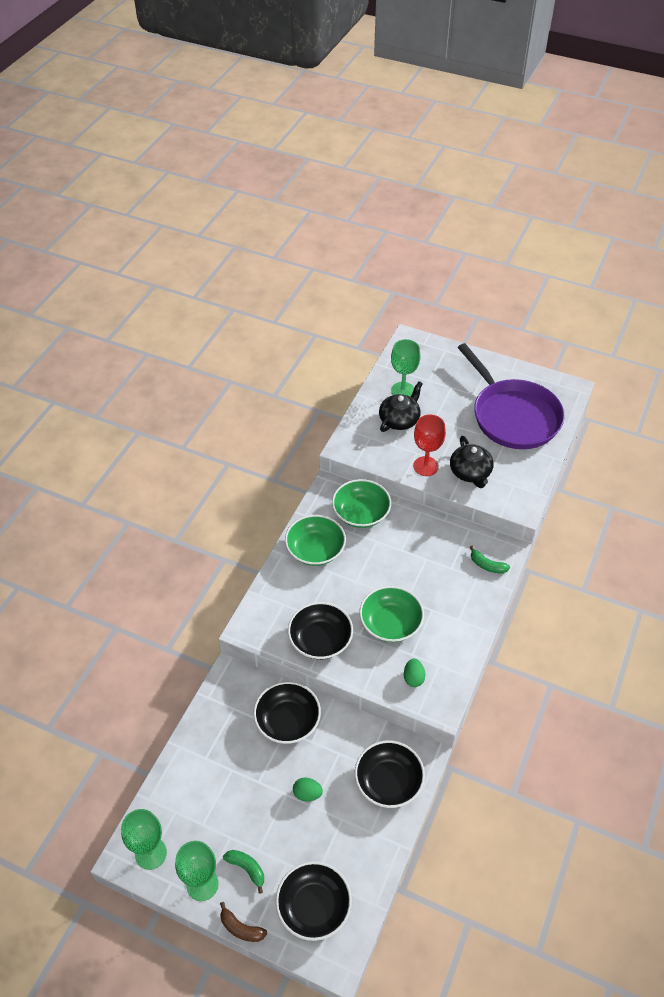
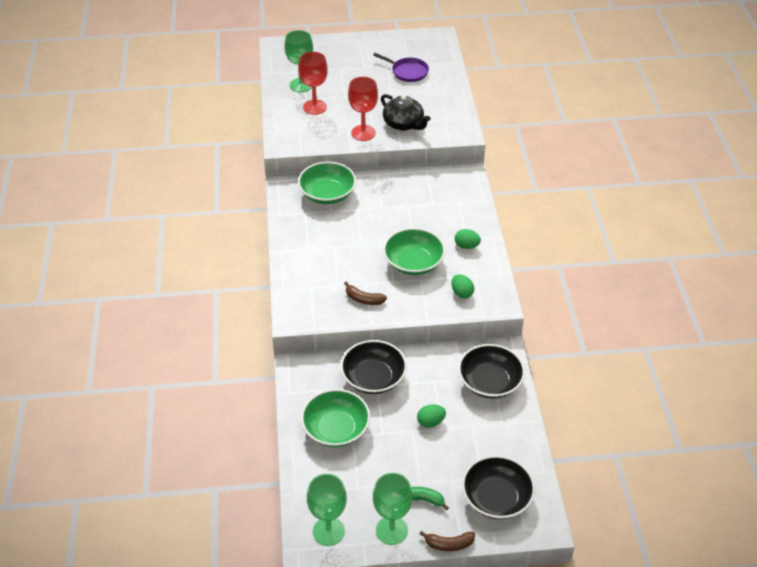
camera: 30 degrees left, 5 degrees down
green bowl [285,515,346,566] -> green bowl moved to [301,389,370,447]
black bowl [288,602,353,660] -> brown banana [344,281,387,305]
black teapot [379,381,423,432] -> red goblet [298,52,328,115]
purple pan [457,343,565,449] -> purple pan [373,53,429,82], size x0.44
green banana [470,546,510,574] -> none
none -> green egg [455,229,481,249]

